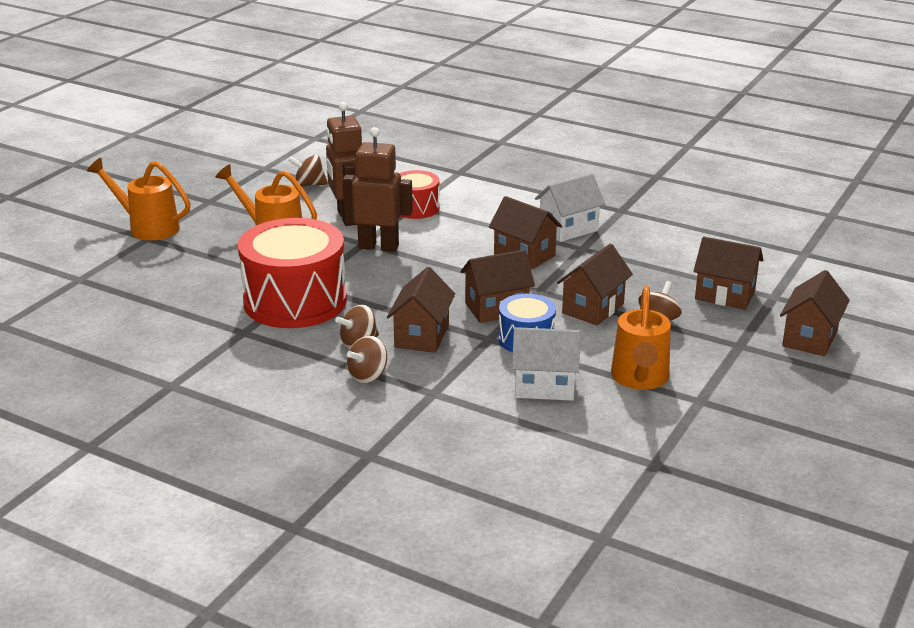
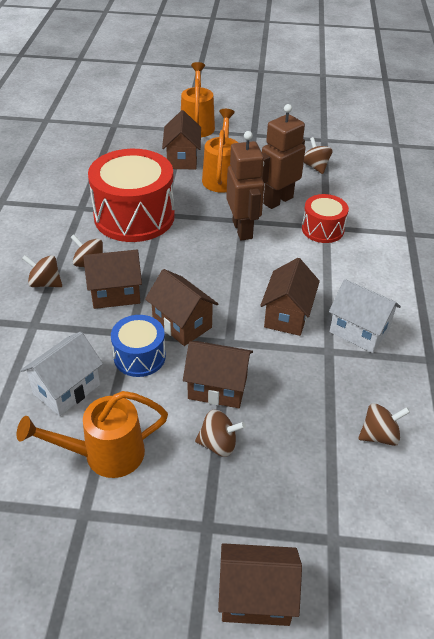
camera: 65 degrees right, 15 degrees up
white house [512,327,581,401] -> white house turned 60 degrees clockwise [20,332,103,416]
brown house [693,236,763,310] -> brown house moved to [162,110,201,169]
none -> brown spinning top [358,403,410,446]

